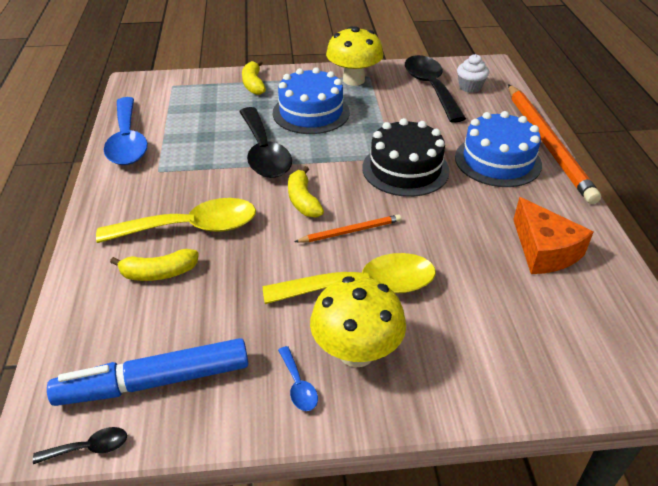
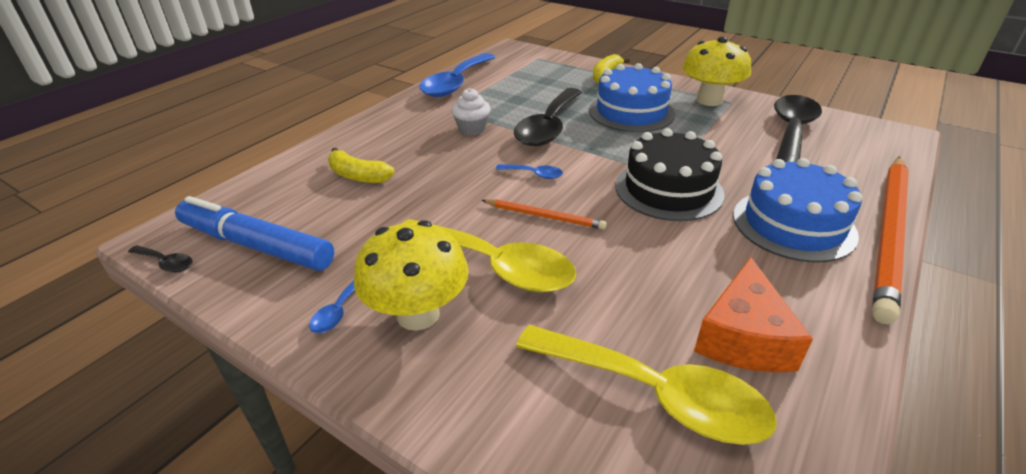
camera: 40 degrees right, 5 degrees down
yellow spoon [96,198,256,243] -> yellow spoon moved to [516,325,777,445]
yellow banana [288,166,324,217] -> blue spoon [496,164,563,179]
white cupcake [457,54,489,93] -> white cupcake moved to [452,88,490,135]

